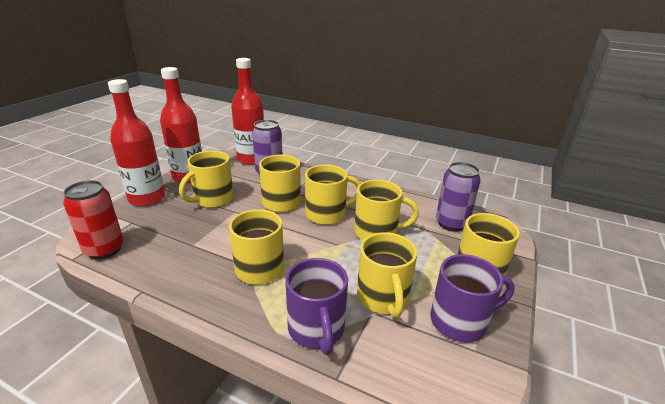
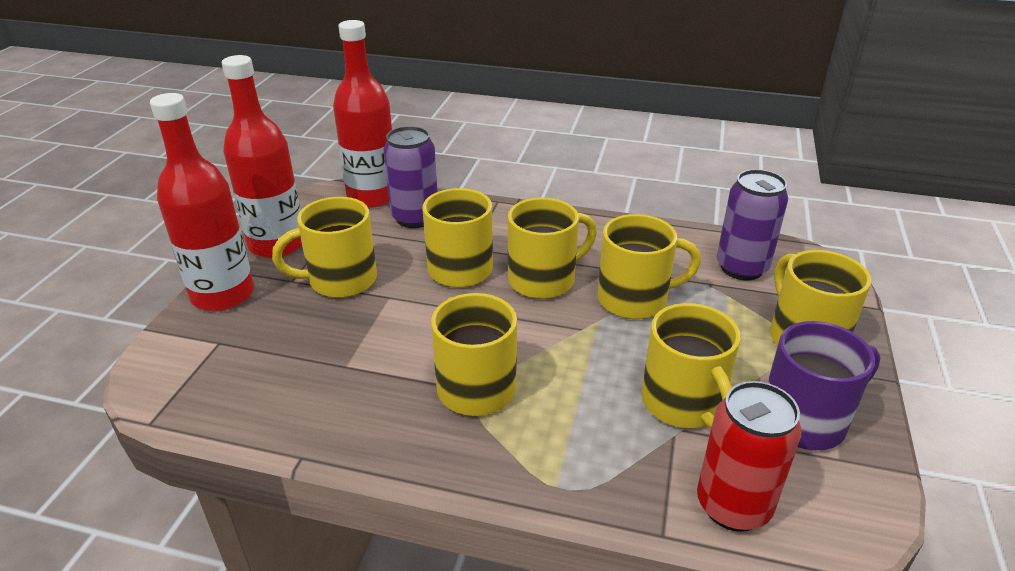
camera: 10 degrees left, 5 degrees up
red can [63,180,124,259] -> red can moved to [697,381,801,532]
yellow mug [179,151,234,208] -> yellow mug turned 45 degrees clockwise [272,197,377,298]
purple mug [285,258,348,355] -> none

